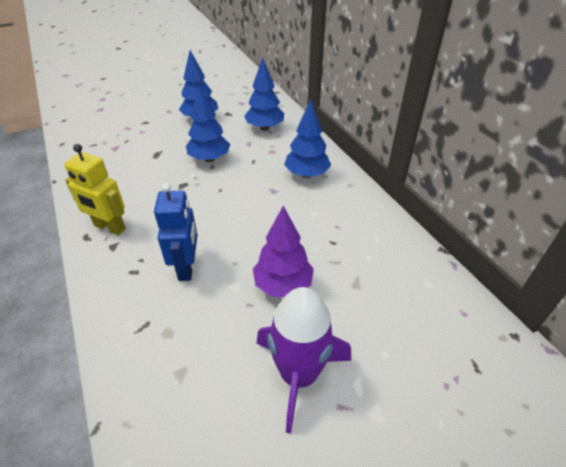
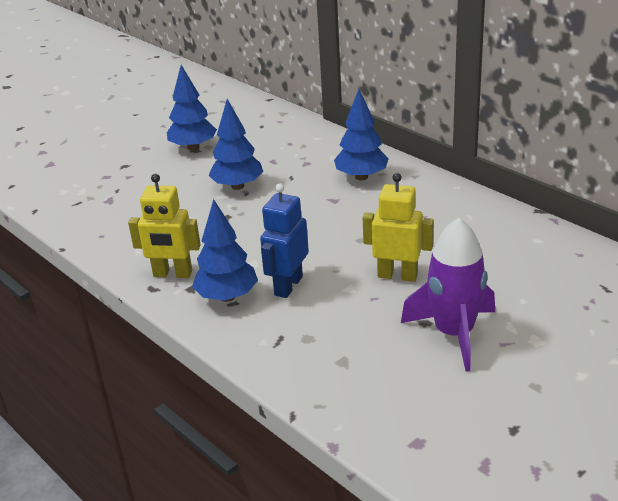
camera: 15 degrees left, 10 degrees down
blue robot [154,183,197,281] -> blue robot turned 135 degrees counterclockwise [260,183,309,298]
blue tree [244,58,284,131] -> blue tree moved to [192,199,258,302]
purple tree [253,206,314,297] -> yellow robot [363,173,434,282]

